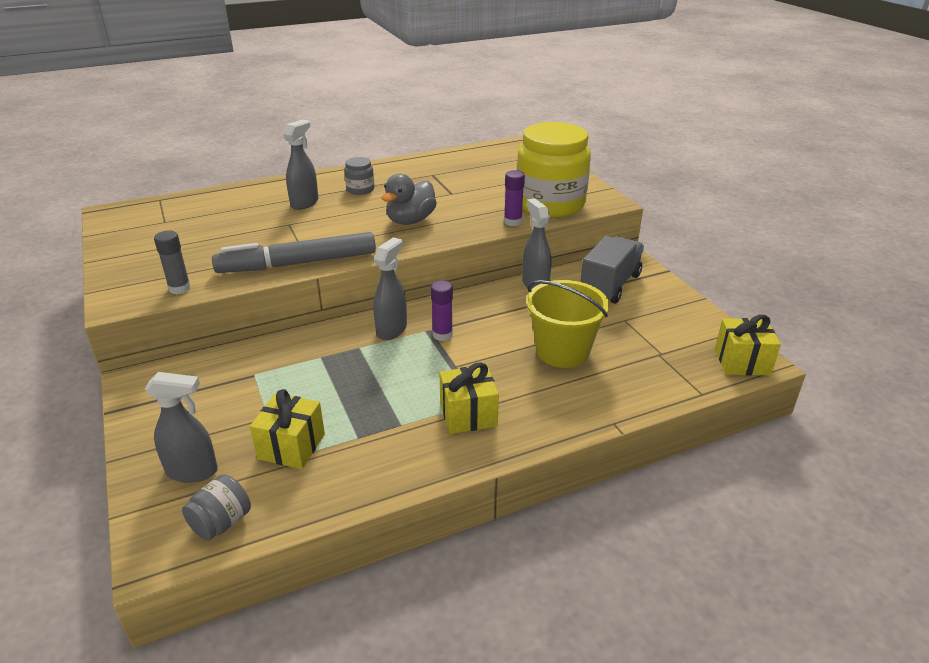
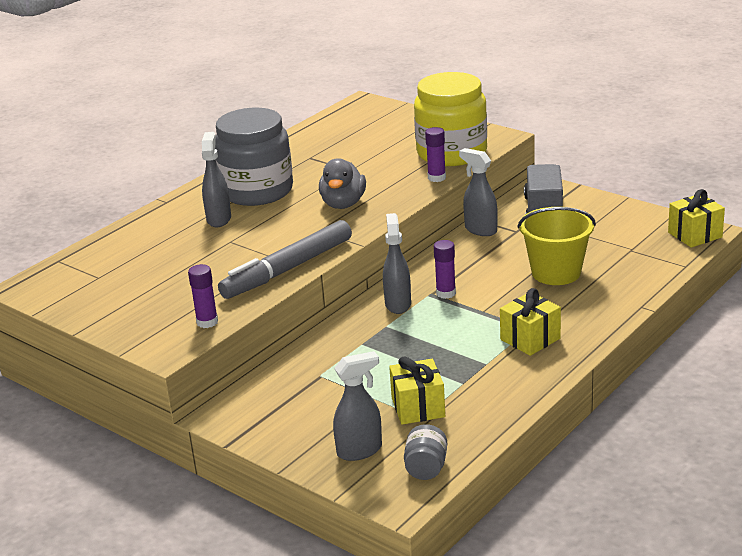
camera: 25 degrees left, 5 degrees down
grey glue stick [154,231,191,294] -> purple glue stick [188,264,218,328]
grey jar [344,157,374,195] -> grey jar [215,108,293,206], size x2.38

